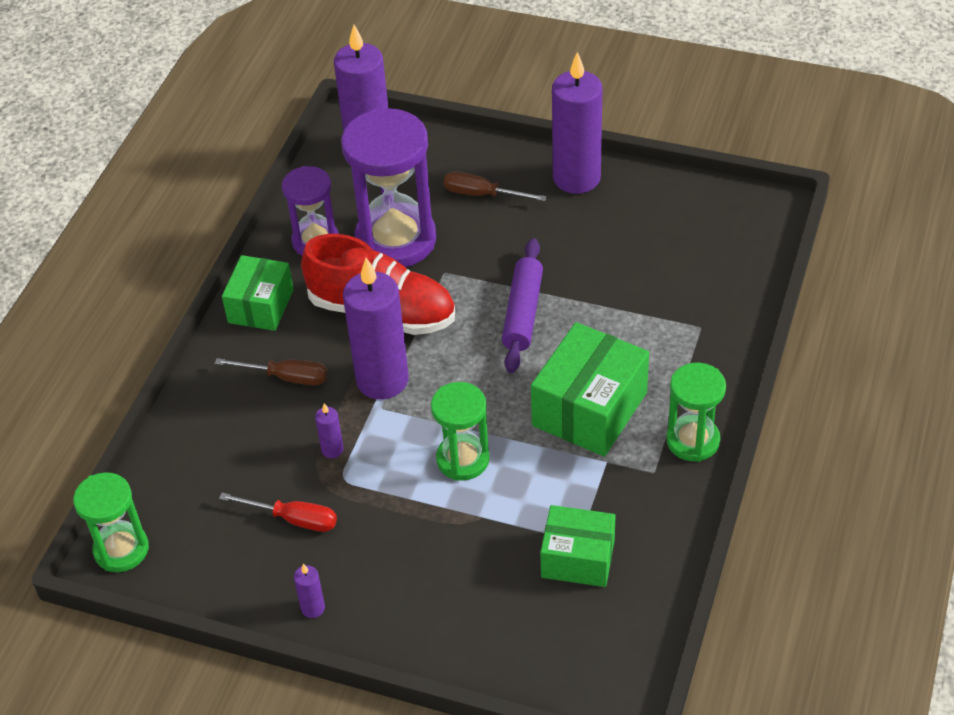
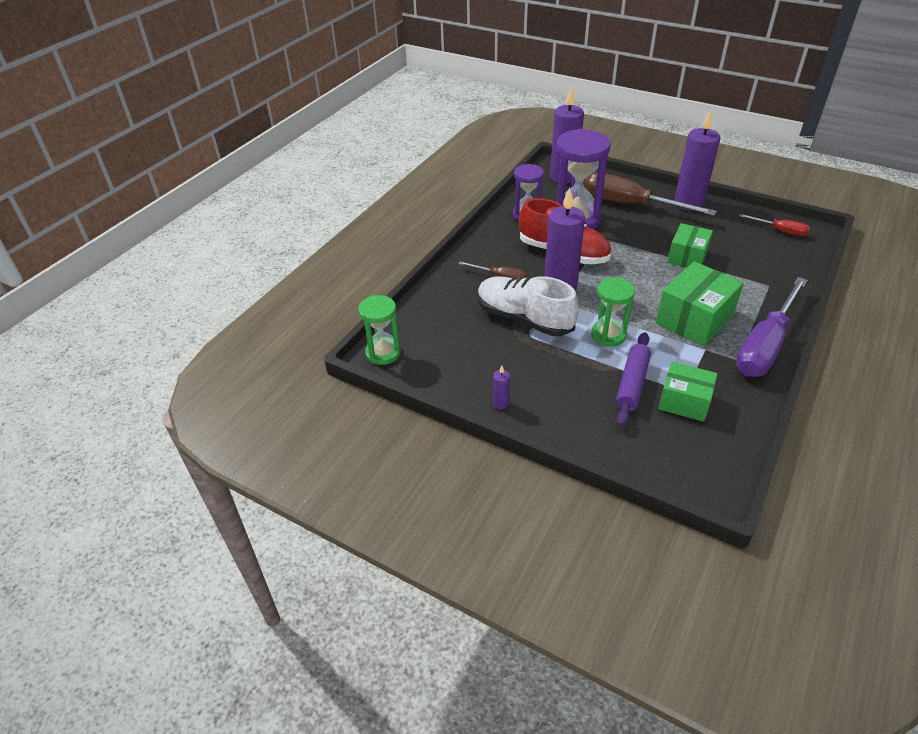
camera: 10 degrees right, 5 degrees down
red screwdriver [219,493,337,532] -> red screwdriver moved to [739,214,810,236]
green box [222,255,294,331] -> green box moved to [667,223,713,268]
purple candle [315,403,344,458] -> white shoe [478,276,579,336]
brown screwdriver [444,172,547,201] -> brown screwdriver [584,172,717,216], size x2.06
purple rolling pin [502,238,543,373] -> purple rolling pin moved to [616,332,651,427]
green hourglass [666,363,726,462] -> purple screwdriver [736,277,807,377]

